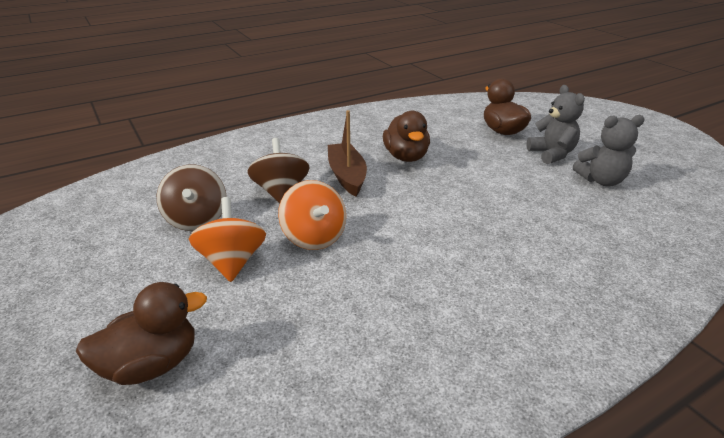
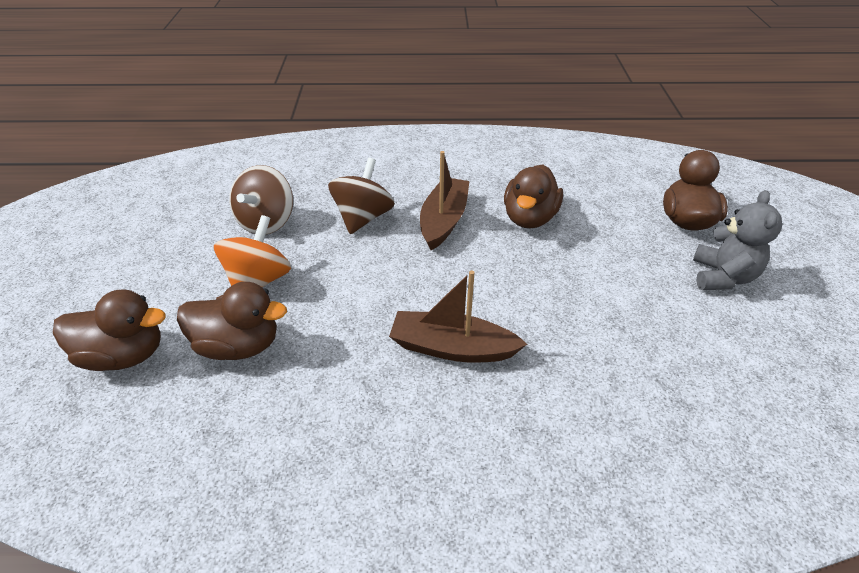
camera: 30 degrees right, 10 degrees up
orange spinning top [278,180,346,250] -> none
grey teddy bear [573,115,645,186] -> none
none -> brown duck [177,282,287,360]
none -> brown boat [389,270,527,363]

